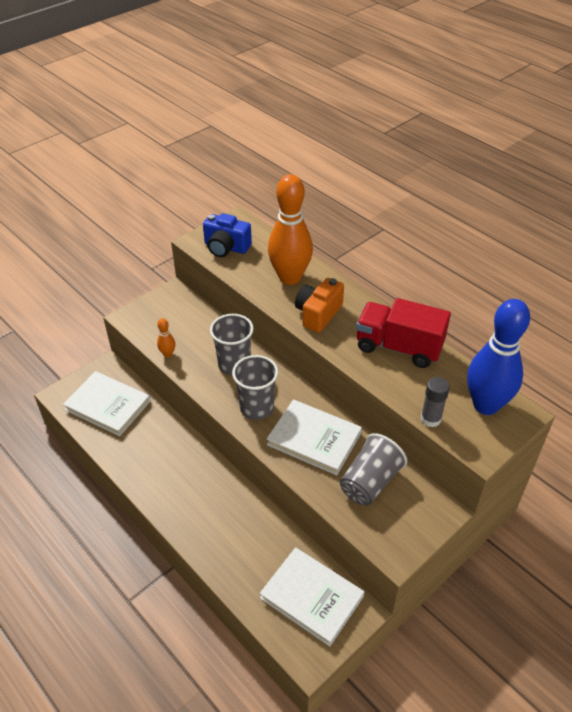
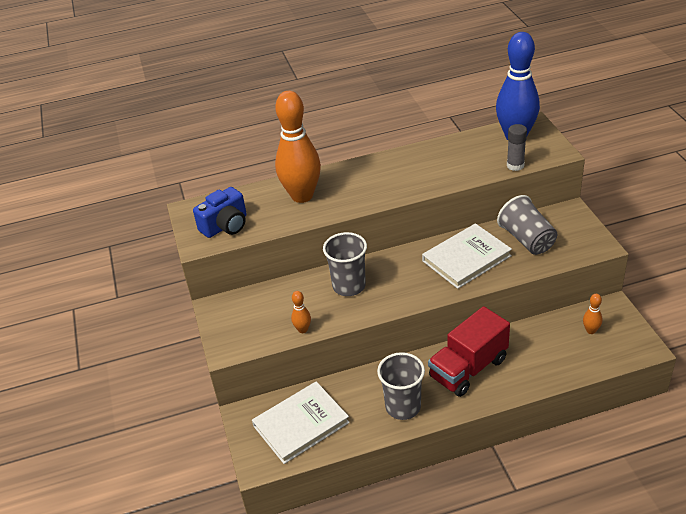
camera: 60 degrees left, 5 degrees down
grey cup [232,355,278,420] -> grey cup moved to [377,352,425,420]
white book [260,547,364,646] -> orange bowling pin [583,294,603,334]
orange camera [295,278,344,333] -> none
red truck [356,298,451,368] -> red truck moved to [428,306,510,397]

